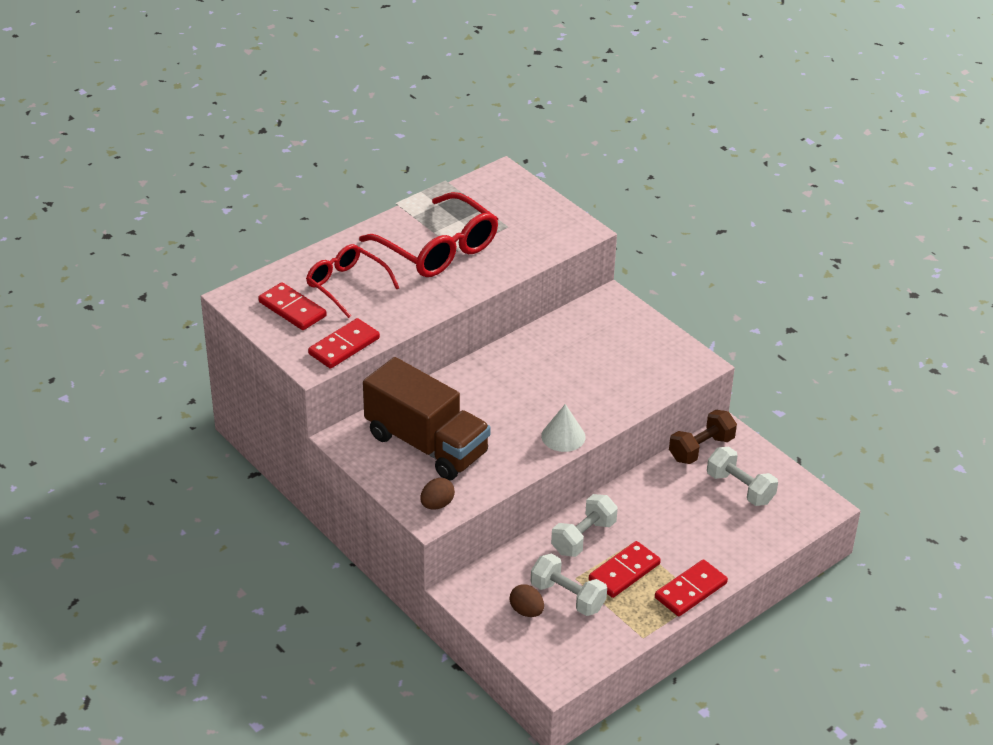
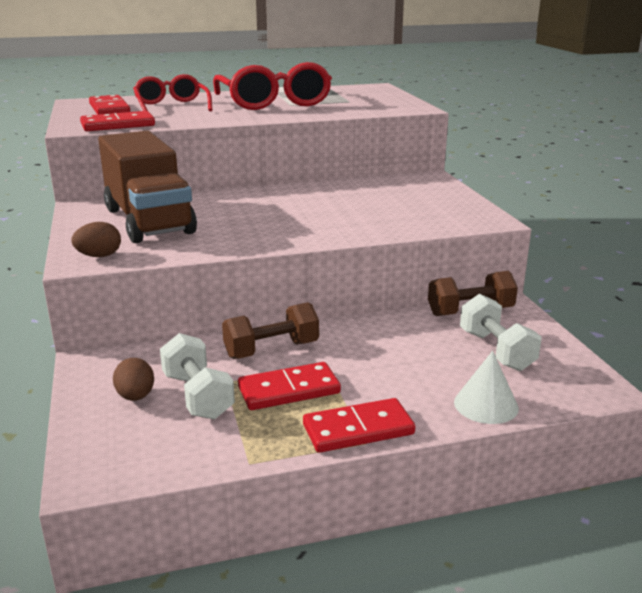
camera: 25 degrees right, 15 degrees down
white cone [541,404,586,452] -> white cone moved to [454,351,519,424]
white dumbbell [551,494,618,557] -> brown dumbbell [222,302,319,359]

